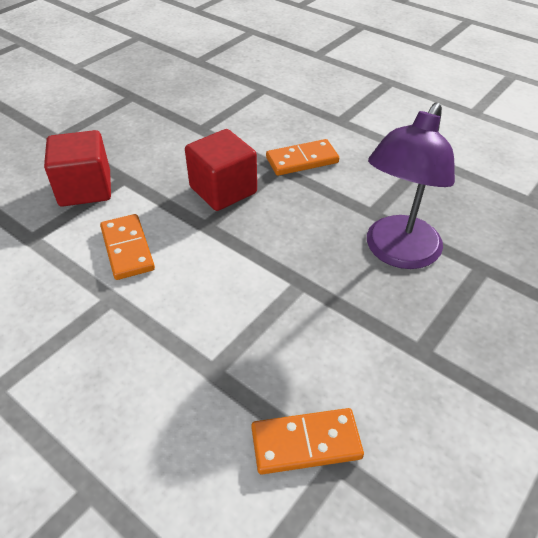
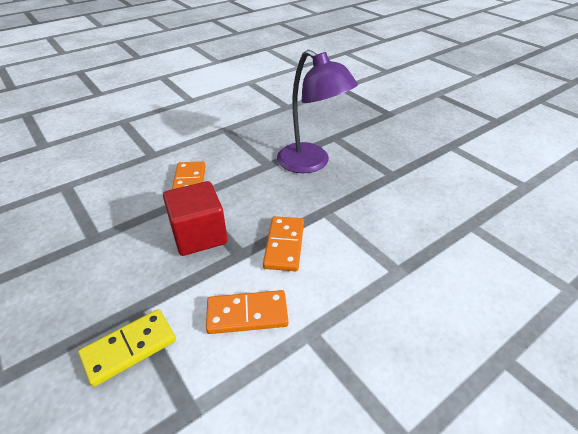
camera: 75 degrees left, 5 degrees down
red cube [44,130,111,206] -> yellow domino [78,309,176,387]
orange domino [251,408,364,474] -> orange domino moved to [263,216,304,271]

